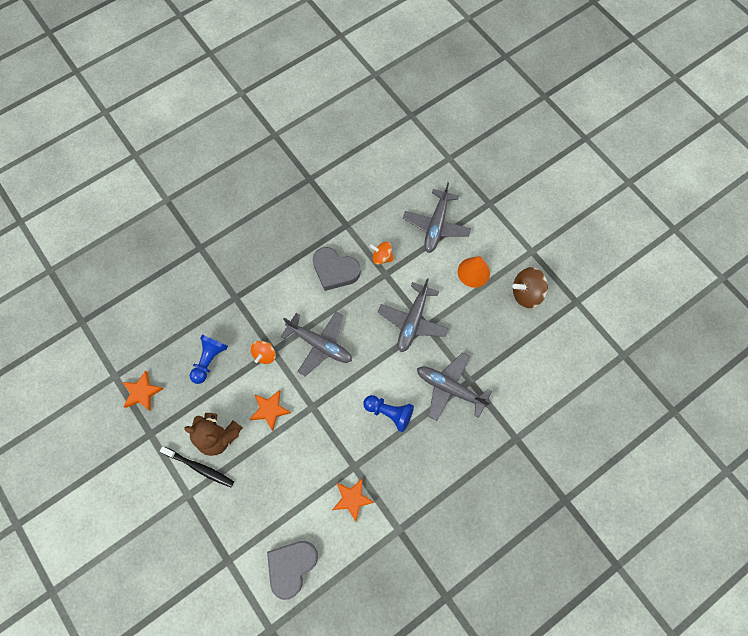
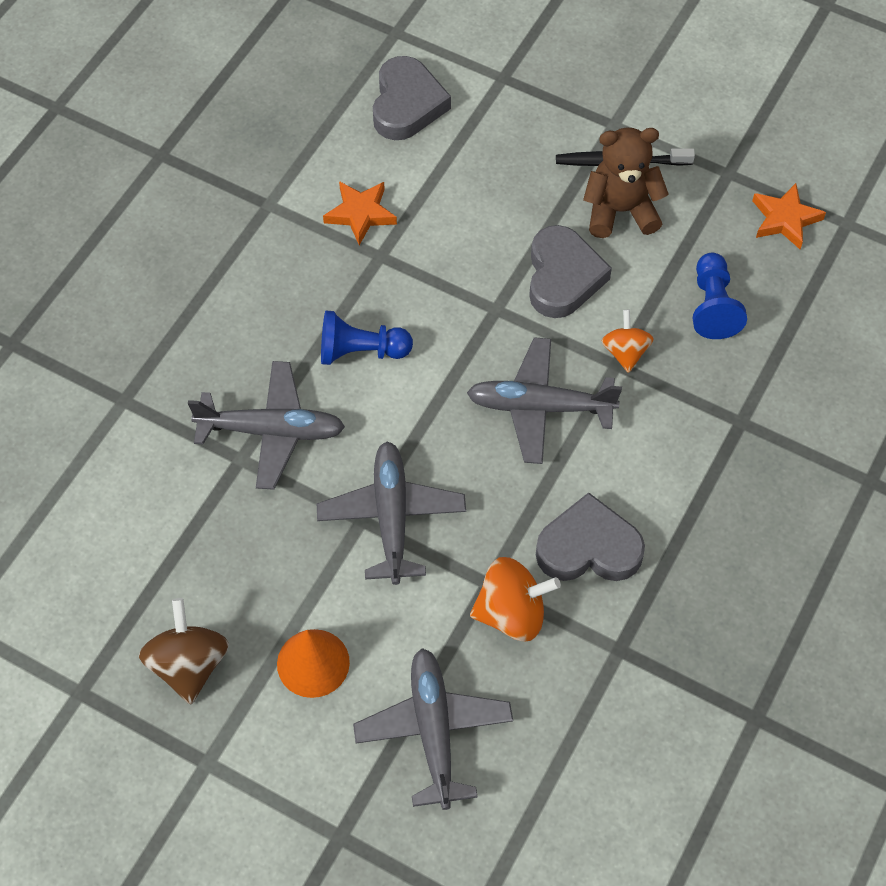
camera: 155 degrees right, 10 degrees down
orange star [250,390,291,431] -> grey heart [529,225,612,318]
orange spinning top [369,242,394,265] -> orange spinning top [470,557,561,641], size x1.55
brown spinning top [512,267,548,308] -> brown spinning top turned 60 degrees counterclockwise [139,598,229,704]

